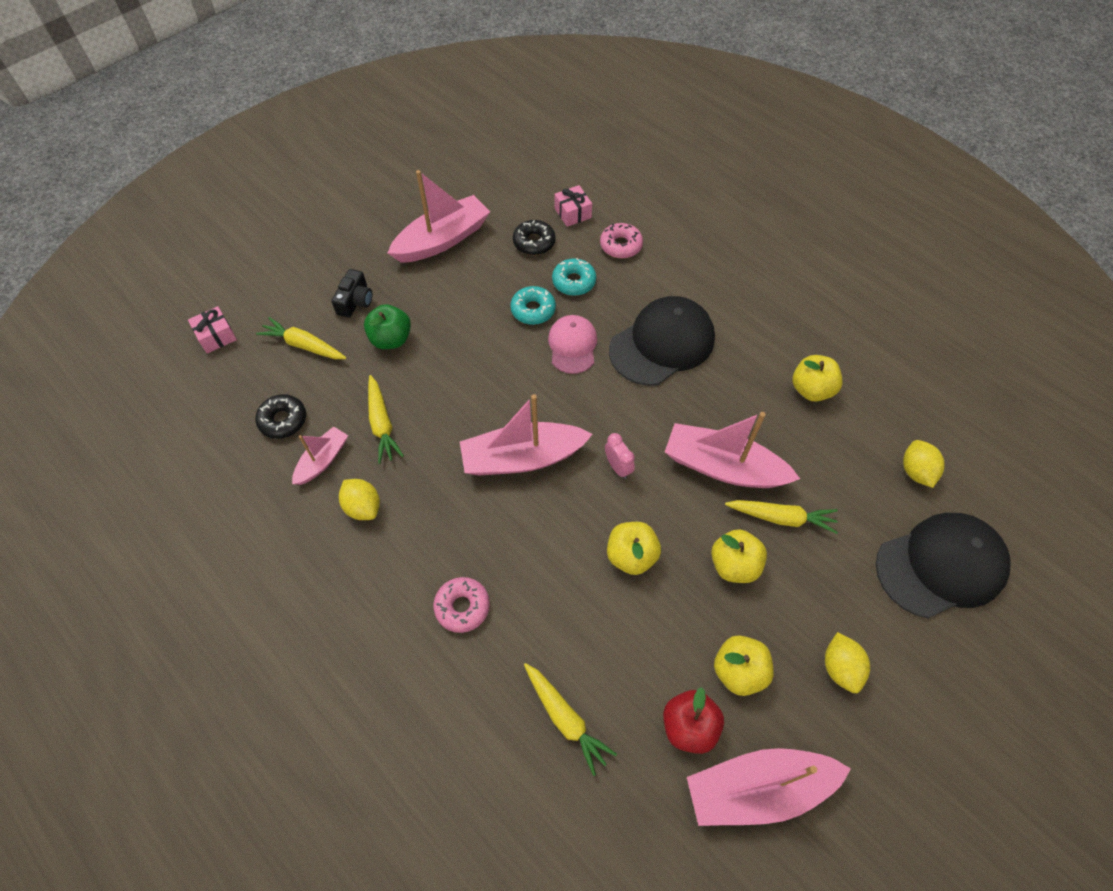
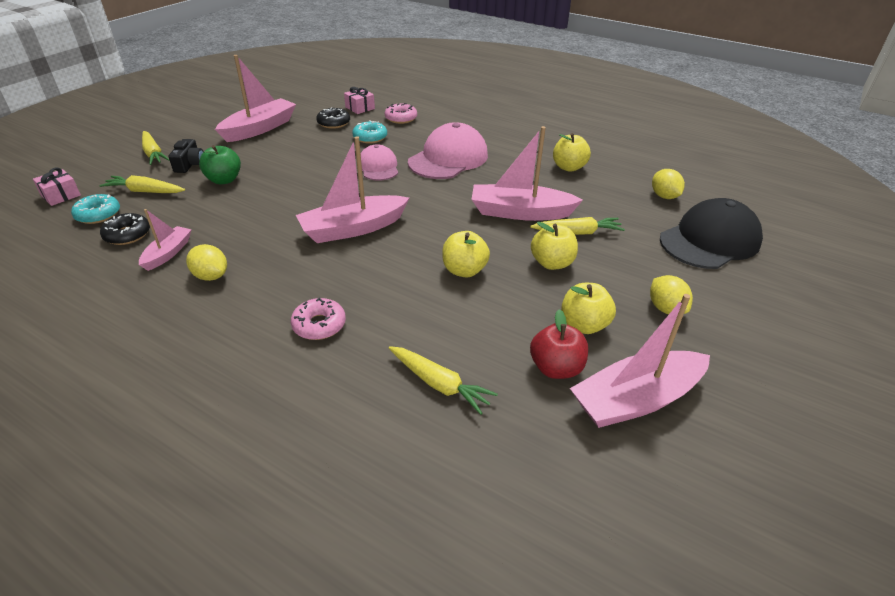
camera: 15 degrees left, 20 degrees down
yellow carrot [368,375,404,464] -> yellow carrot moved to [142,131,170,165]
turquoise donut [510,286,556,325] -> turquoise donut moved to [71,194,120,224]
pink clock [605,433,635,479] -> none
black cap [609,296,715,386] -> pink cap [408,122,488,179]

